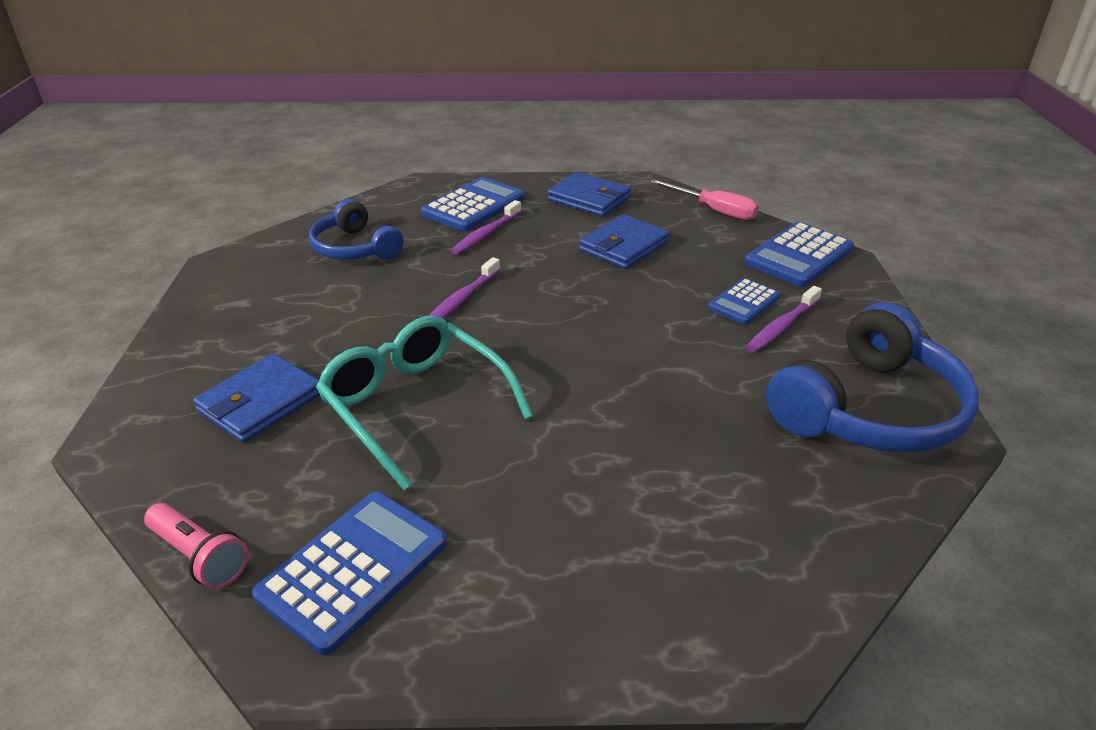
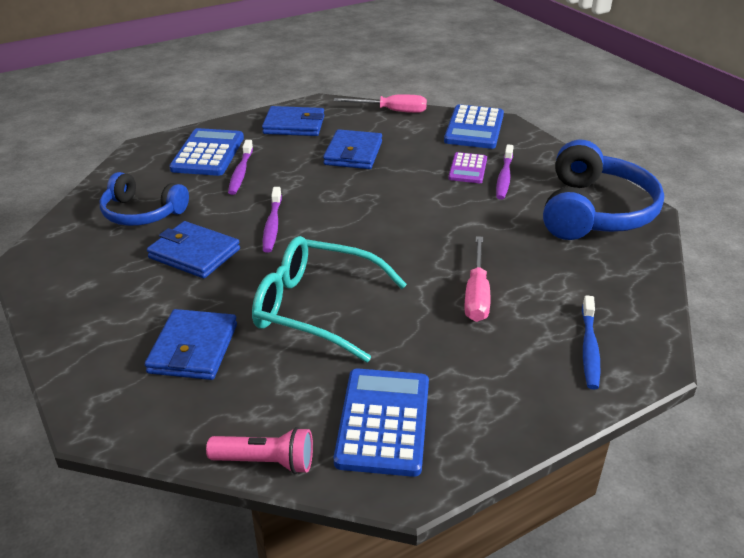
camera: 30 degrees left, 0 degrees up
blue calculator [708,278,780,324] -> purple calculator [448,152,487,183]
none -> blue wallet [147,221,240,278]
none -> pink screwdriver [464,236,490,322]
none -> blue toothbrush [582,295,600,389]

